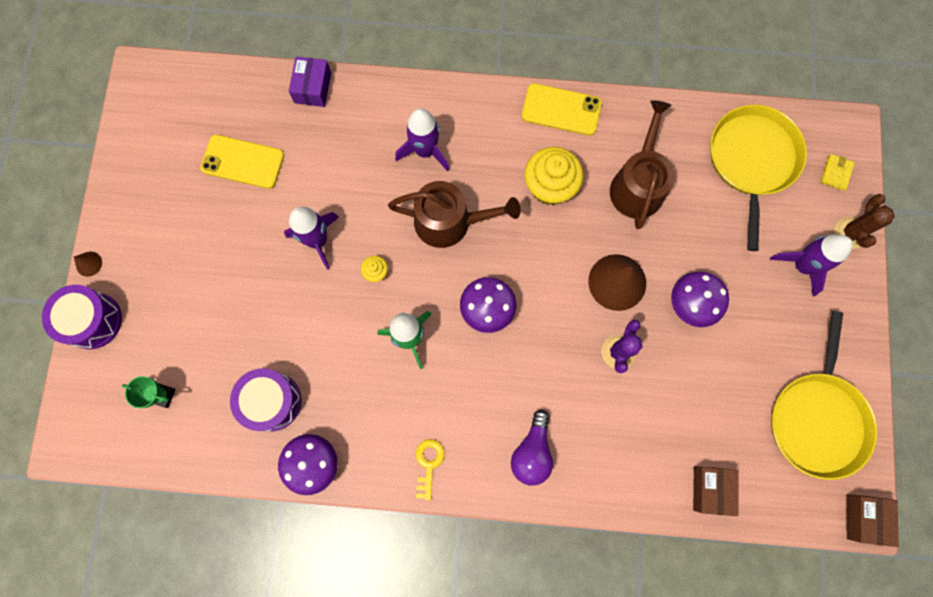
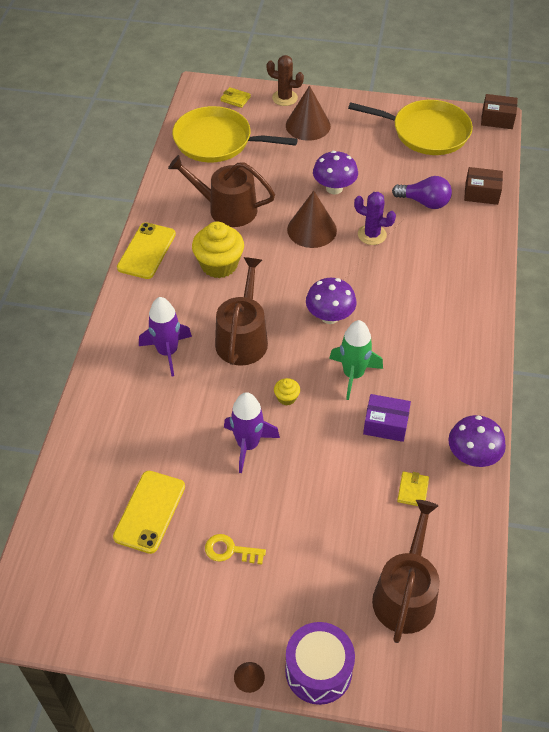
camera: 85 degrees left, 25 degrees down
green trophy [122,376,175,408] -> brown watering can [372,500,440,643]
purple drum [230,368,301,432] -> yellow wallet [397,471,429,506]
purple box [289,56,331,107] -> purple box moved to [363,394,411,442]
yellow key [416,439,445,500] -> yellow key moved to [205,534,266,565]
purple light bulb [511,410,553,486] -> purple light bulb moved to [392,176,452,209]
purple rocket [770,234,853,297] -> brown cone [286,86,331,141]

